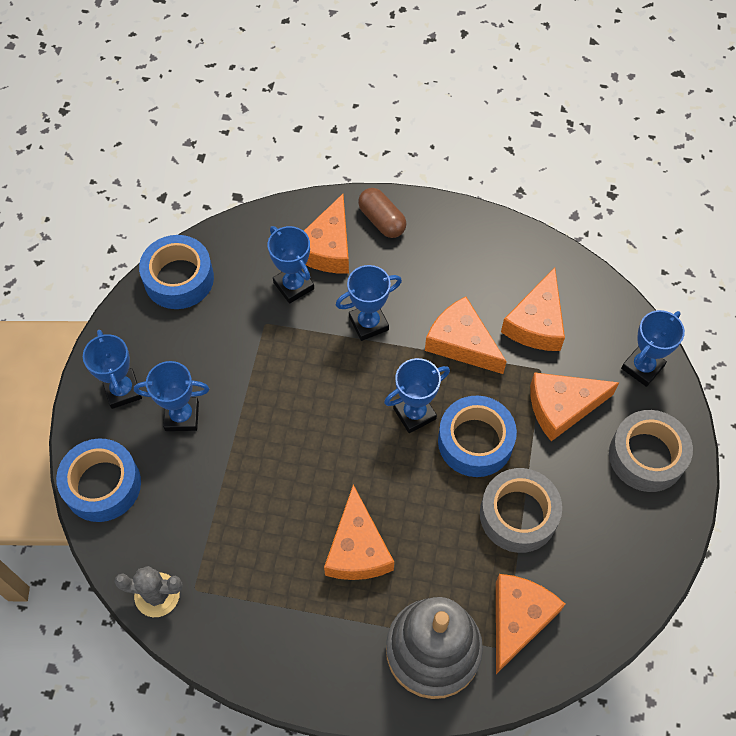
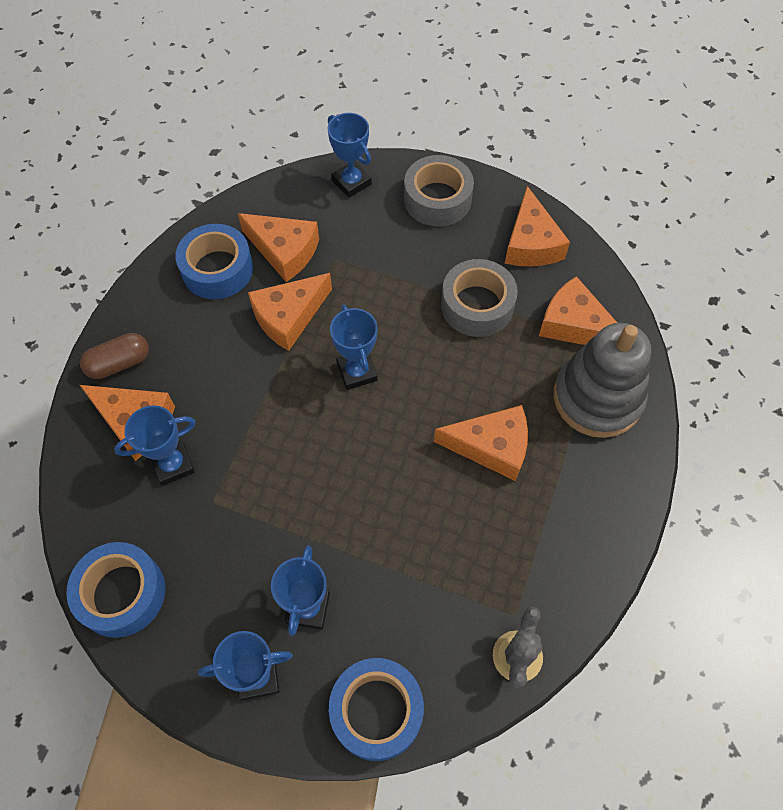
camera: 80 degrees left, 0 degrees up
blue trophy [336,265,402,341] -> none
blue tape [438,395,517,477] -> blue tape moved to [175,224,253,299]
orange cheese [530,372,620,441] -> orange cheese moved to [504,186,570,267]

